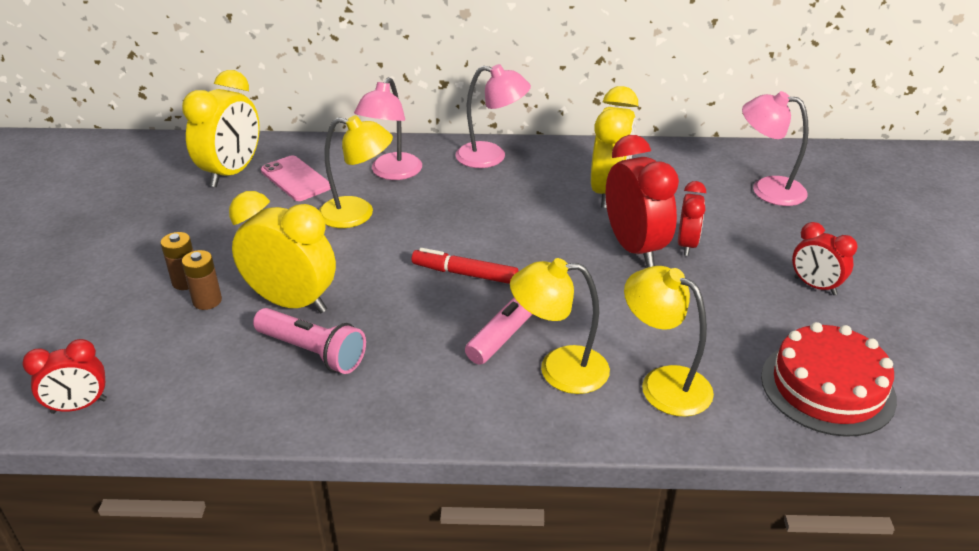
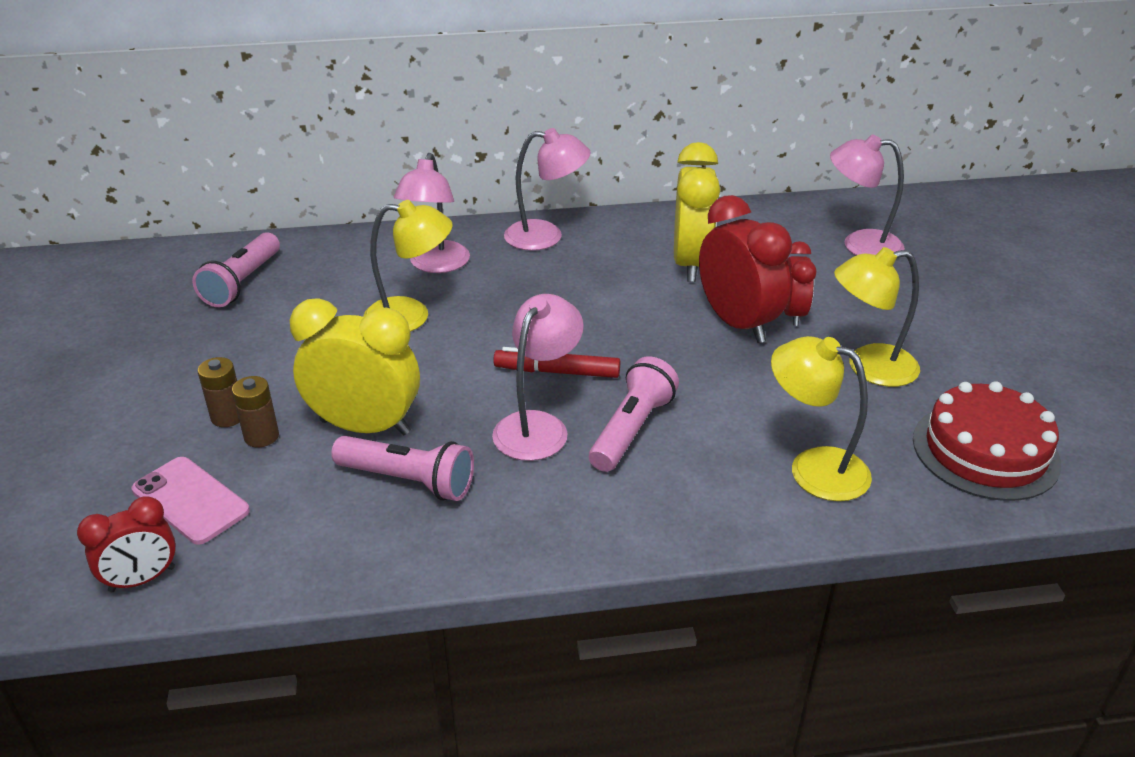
camera: 10 degrees left, 0 degrees up
yellow clock [182,70,260,187] -> pink flashlight [192,232,280,307]
pink phone [261,155,331,201] -> pink phone moved to [132,457,250,545]
yellow lamp [510,258,610,394] -> yellow lamp moved to [834,247,920,387]
red clock [792,222,857,295] -> none
none -> pink lamp [492,294,584,461]

